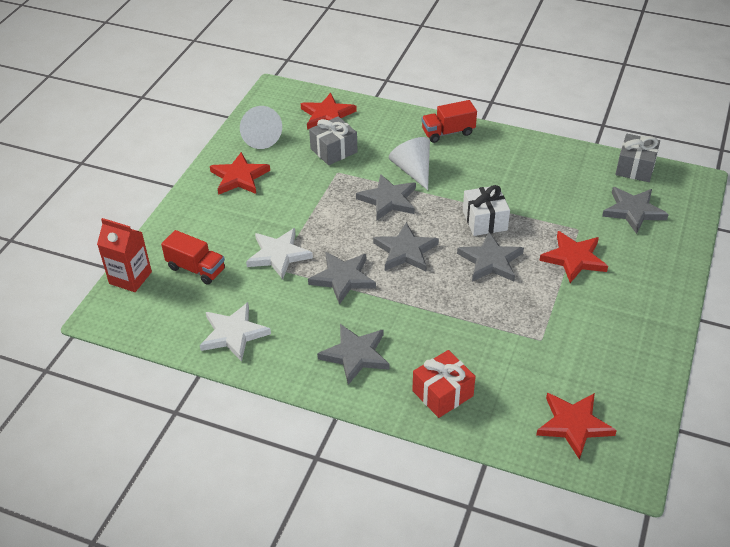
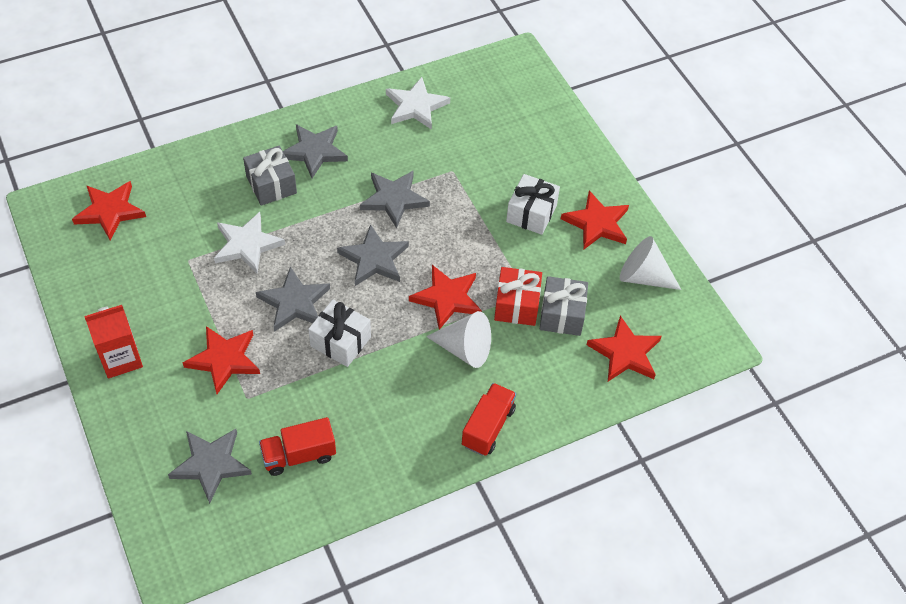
camera: 130 degrees right, 10 degrees up
red carton [97,218,152,292] -> red carton moved to [84,305,143,378]
red truck [161,230,225,285] -> red truck moved to [259,417,336,476]
white star [246,228,313,279] -> white star moved to [214,212,285,273]
grey star [356,174,416,220] -> red star [409,265,481,330]
red gift [412,350,476,418] -> red gift moved to [494,267,542,326]
grey gift [615,134,660,182] -> grey gift moved to [243,146,297,206]
none -> white gift [506,174,560,235]

